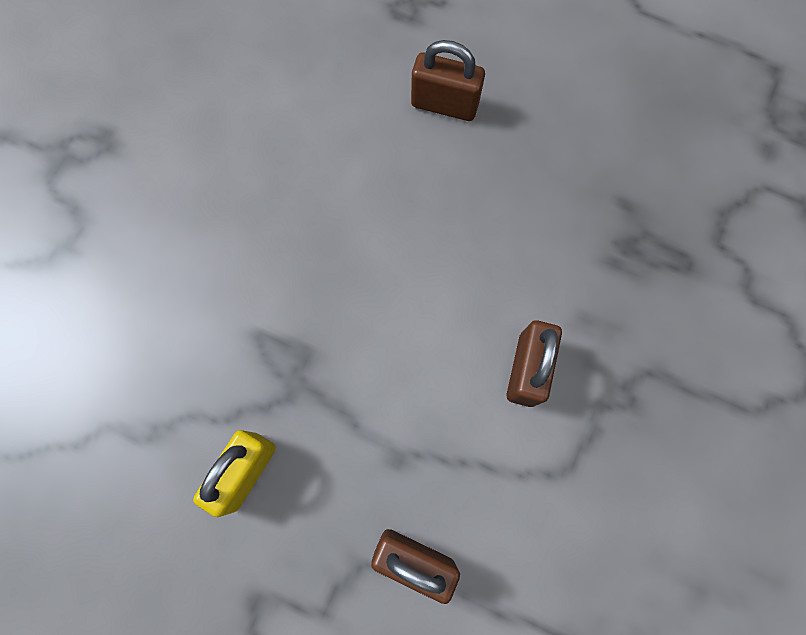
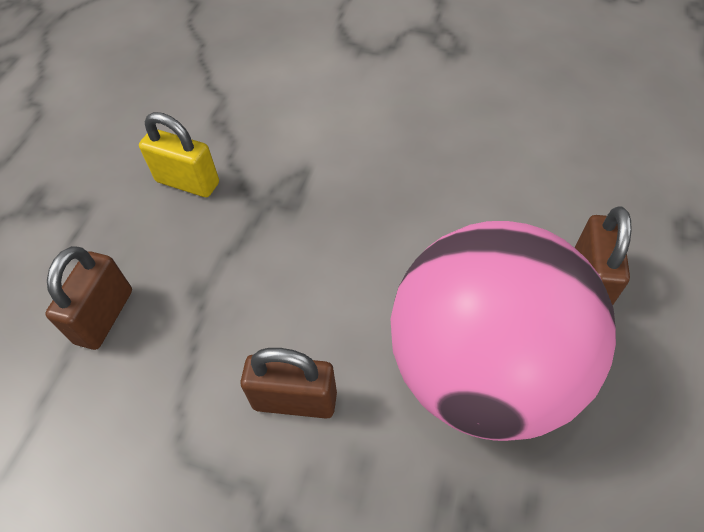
camera: 85 degrees right, 20 degrees down
none -> pink ball [391,221,616,441]

